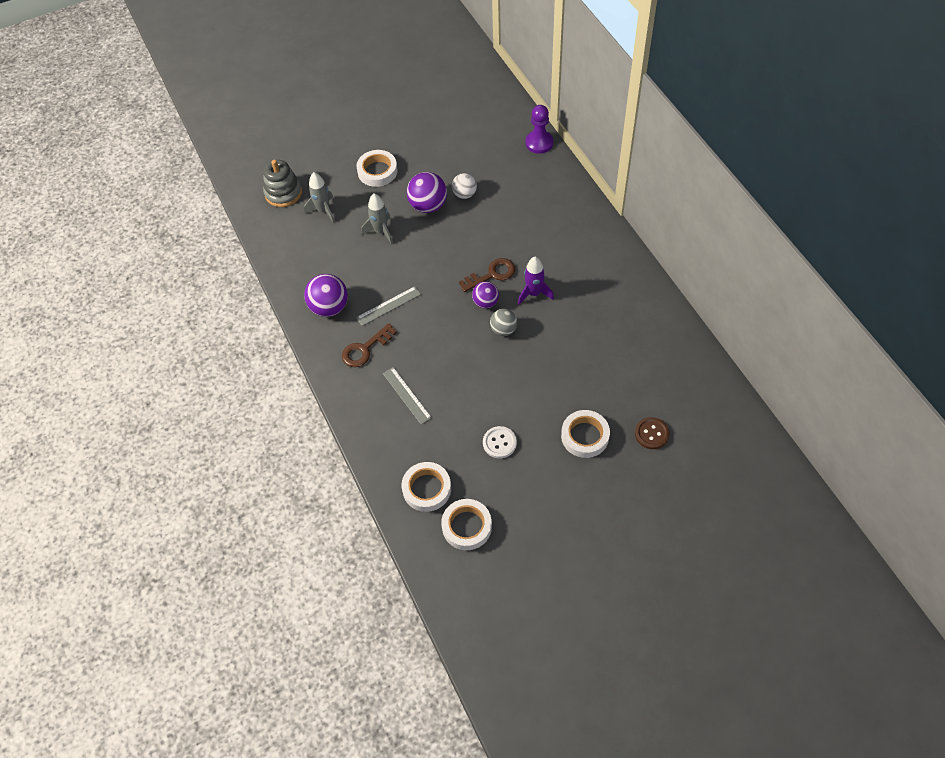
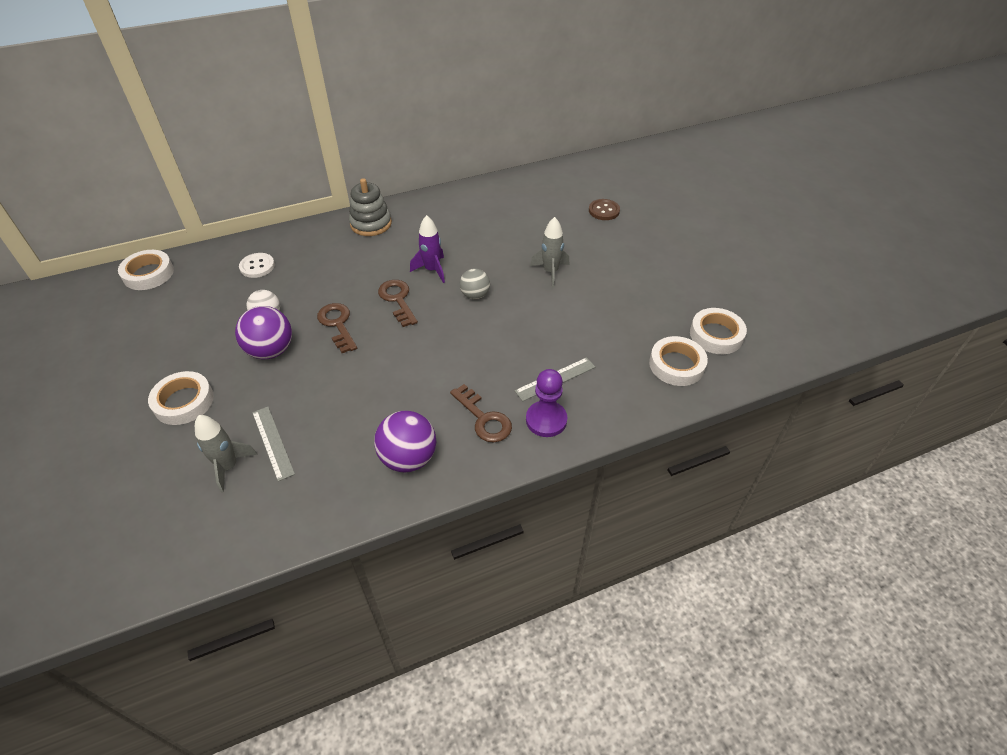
camera: 90 degrees left, 10 degrees down
grey stacking toy [263,160,302,207] -> grey stacking toy moved to [349,178,392,236]
grey ruler [356,286,421,326] -> grey ruler moved to [252,407,295,481]
grey rocket [362,194,393,245] -> grey rocket moved to [530,217,570,287]
purple ball [472,281,499,308] -> none
white button [483,426,517,458] -> white button moved to [239,253,275,278]
purple pawn [525,105,553,154] -> purple pawn moved to [526,369,567,437]
white tape [561,410,610,458] -> white tape moved to [118,250,174,290]
none -> brown key [317,303,357,353]

